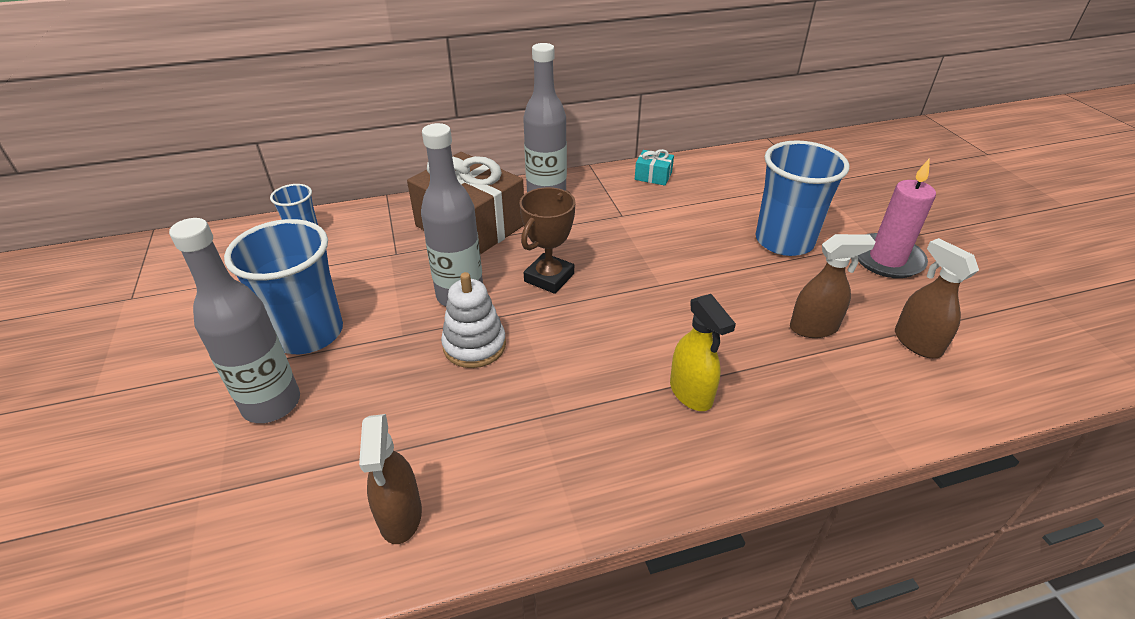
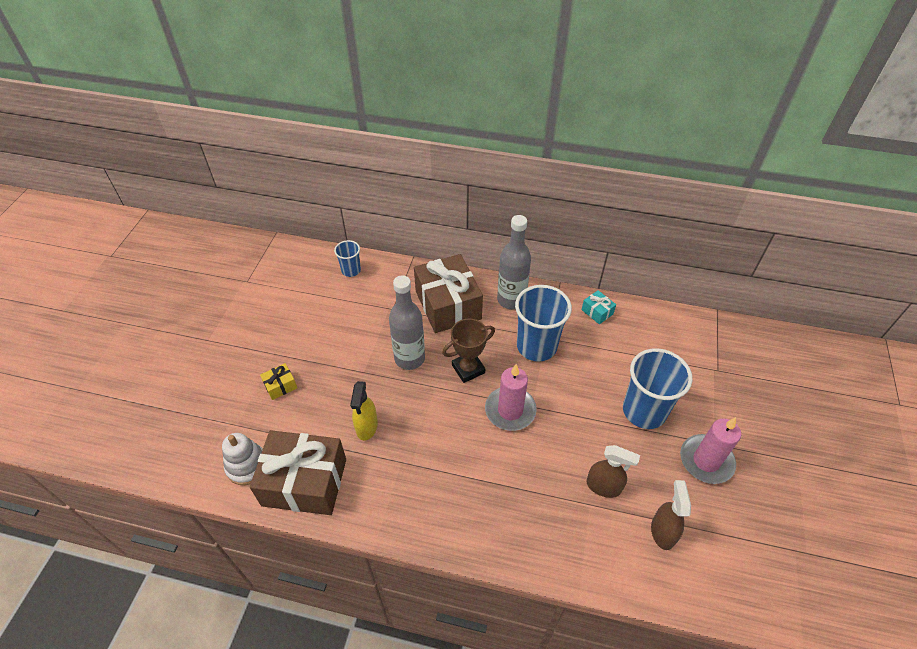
camera: 30 degrees right, 10 degrees up
grey bottle [169,218,300,423] -> yellow gift [260,363,297,400]
blue cup [224,219,343,354] -> blue cup moved to [515,285,572,362]
brown spray bottle [359,414,422,544] -> brown gift [250,430,346,515]
white stacking toy [441,272,506,368] -> white stacking toy moved to [222,433,263,485]
yellow spray bottle [670,294,736,411] -> yellow spray bottle moved to [350,381,378,440]
none -> pink candle [485,364,537,431]

